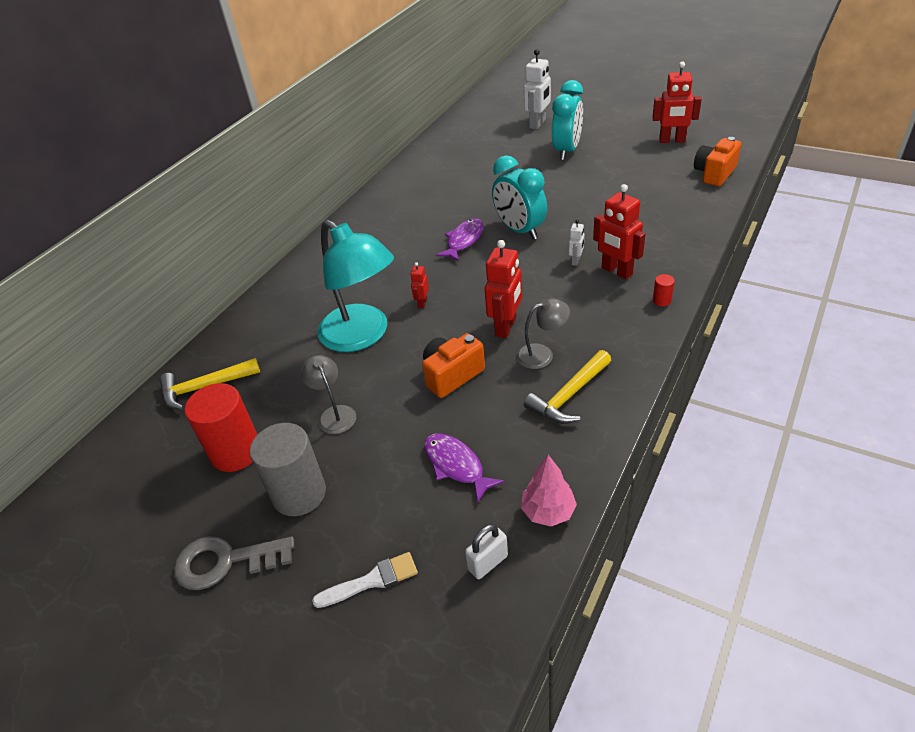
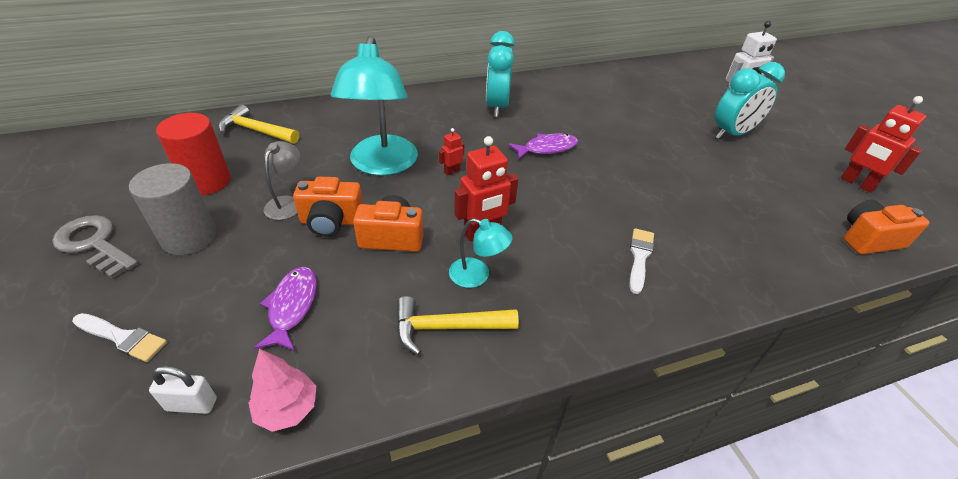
camera: 35 degrees right, 0 degrees up
turquoise clock [492,155,547,240] -> turquoise clock moved to [486,31,515,117]
grey lamp [517,298,570,369] -> turquoise lamp [449,218,513,288]
white robot [569,220,584,266] -> none
red robot [593,184,645,279] -> white brush [629,228,654,294]
red cylinder [653,274,675,306] -> none
none -> orange camera [293,177,363,237]

